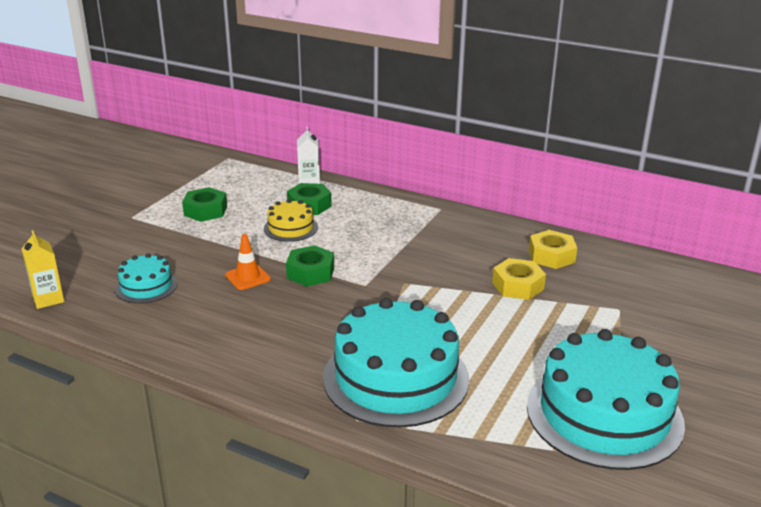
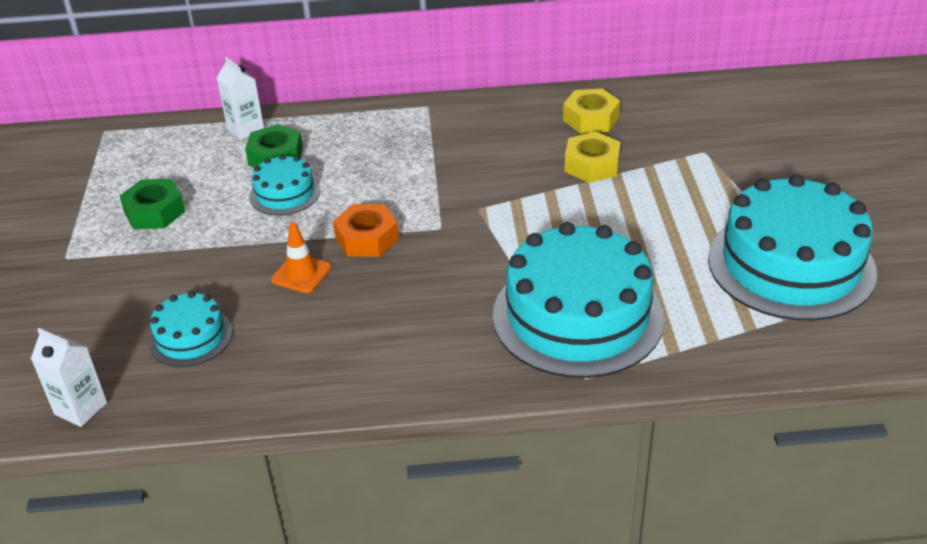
camera: 30 degrees left, 10 degrees up
yellow carton [22,230,64,309] -> white carton [31,328,107,427]
yellow cake [264,199,318,242] -> turquoise cake [249,154,320,215]
green nut [286,245,334,287] -> orange nut [333,204,399,257]

